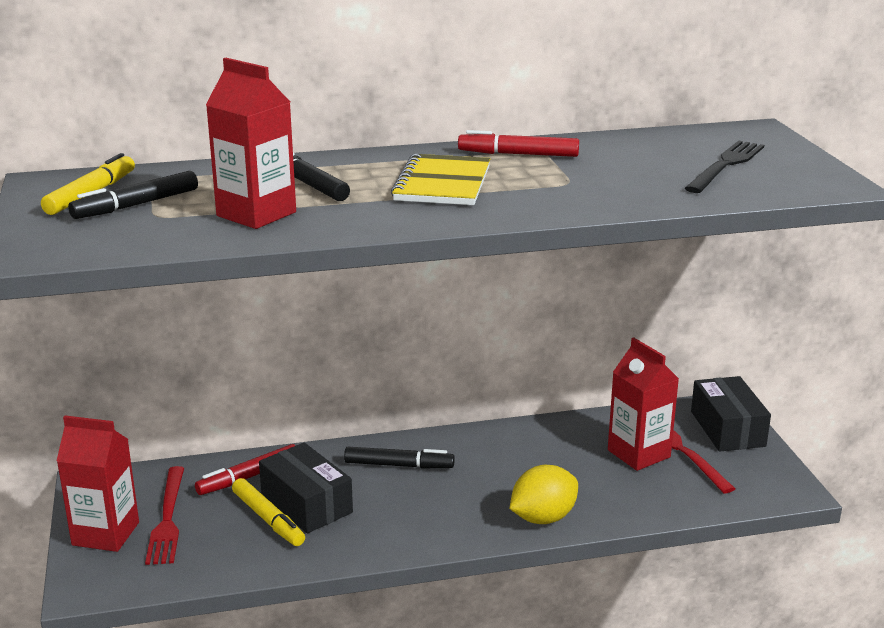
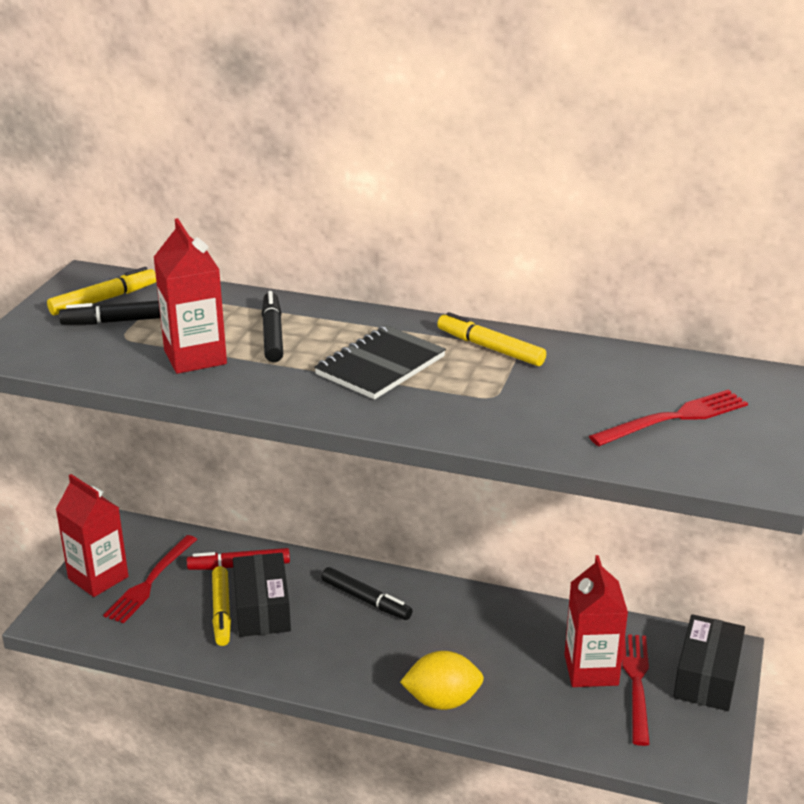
camera: 30 degrees right, 5 degrees up
yellow notebook [391,154,490,205] -> black notebook [314,325,446,399]
red marker [458,130,579,157] -> yellow marker [437,312,546,366]
black fork [685,141,764,193] -> red fork [589,389,748,446]

